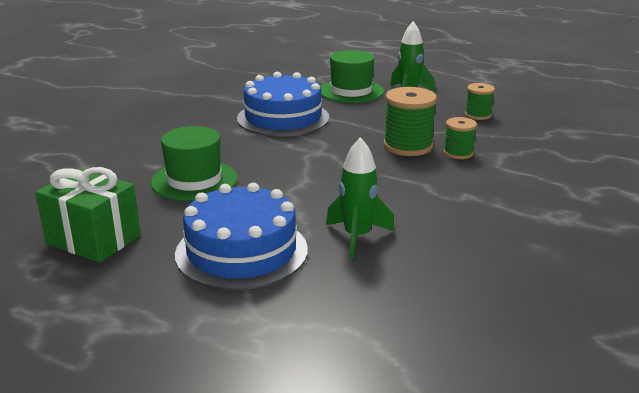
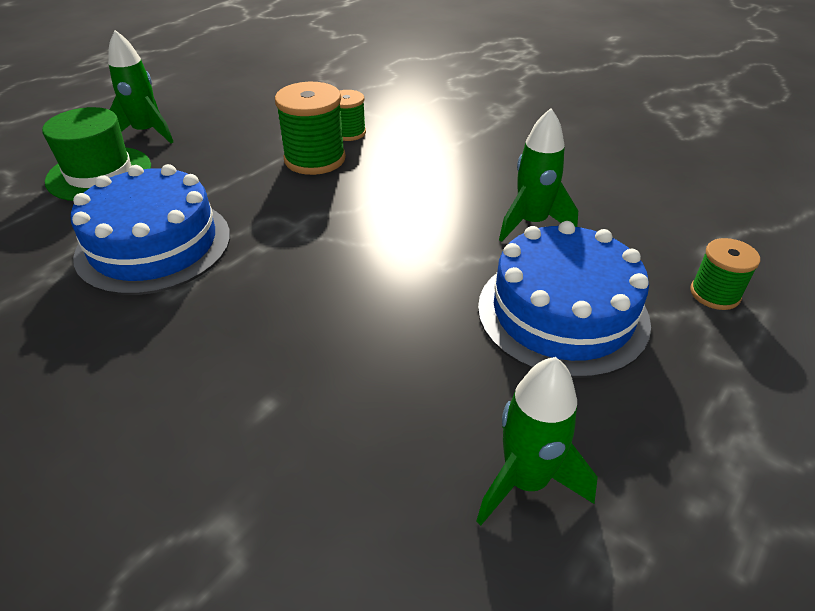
camera: 80 degrees left, 15 degrees up
green gift [35,167,141,263] -> green rocket [477,357,598,525]
green hat [151,126,238,201] -> none
green spool [465,83,495,120] -> green spool moved to [690,238,760,310]

